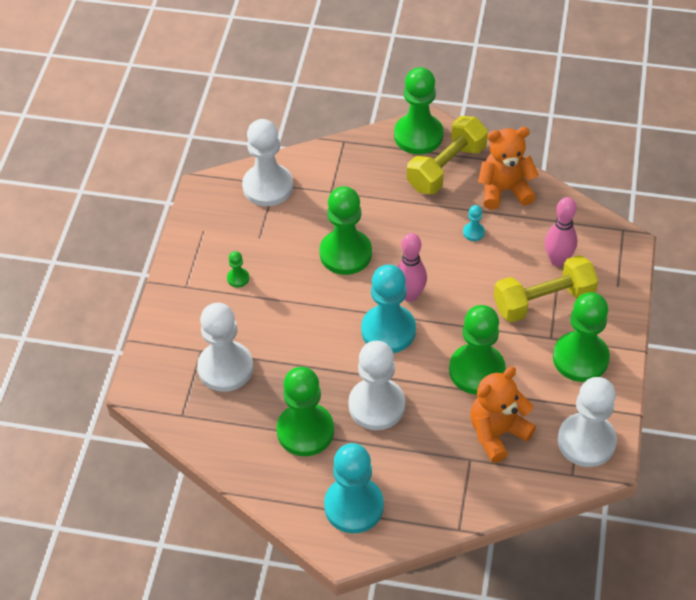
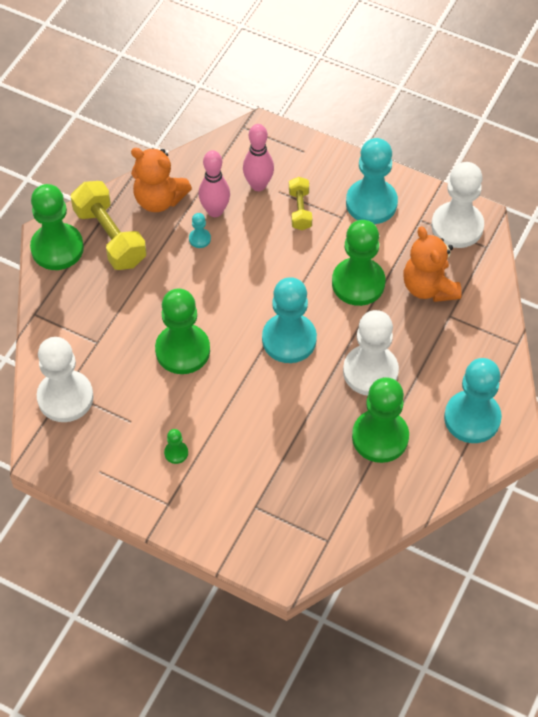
camera: 75 degrees left, 5 degrees up
white pawn [197,303,253,392] -> none
pink bowling pin [397,233,427,302] -> pink bowling pin moved to [199,150,230,217]
orange teddy bear [478,127,539,210] -> orange teddy bear turned 75 degrees counterclockwise [131,148,192,212]
yellow dumbbell [494,255,598,322] -> yellow dumbbell [289,177,312,230], size x0.56
green pawn [553,292,610,382] -> turquoise pawn [346,138,398,224]

